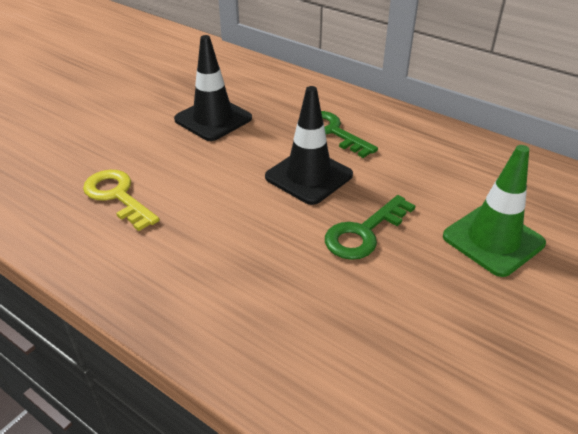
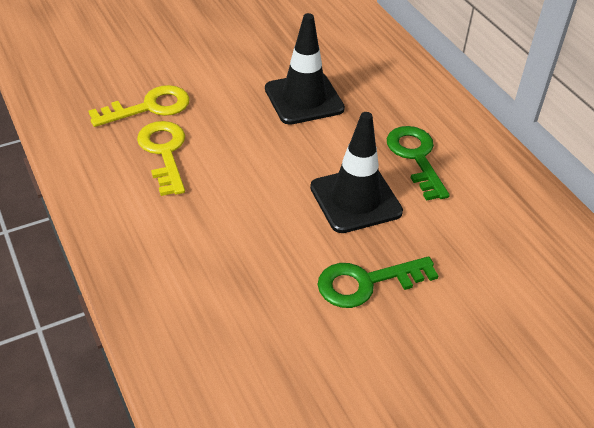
camera: 25 degrees right, 5 degrees up
green traffic cone [443,145,546,277] -> none
none -> yellow key [89,85,190,127]

